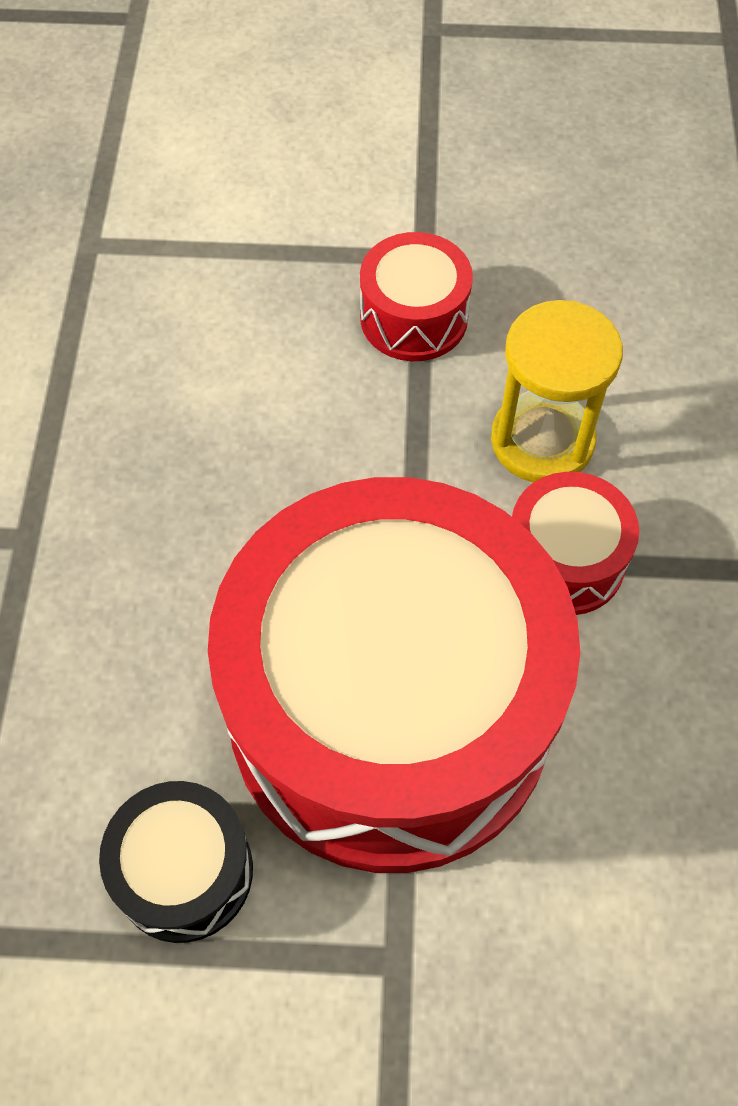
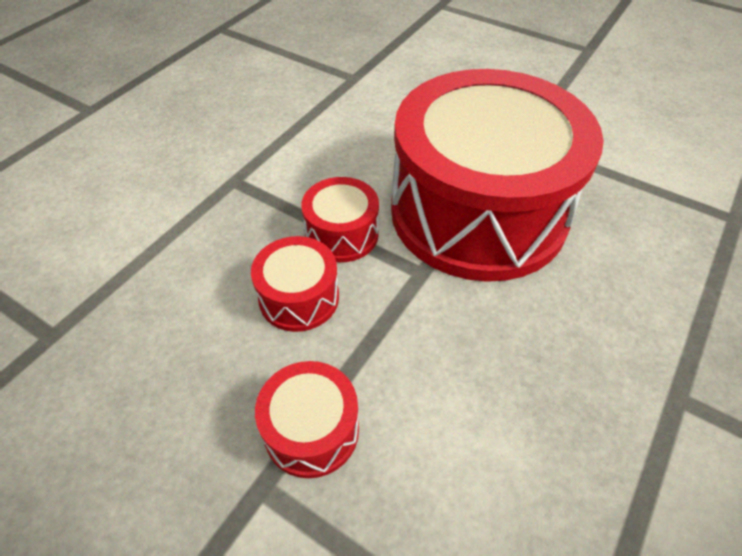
camera: 150 degrees left, 10 degrees down
black drum [99,781,253,943] -> none
yellow hourglass [491,300,623,483] -> red drum [251,236,339,332]

